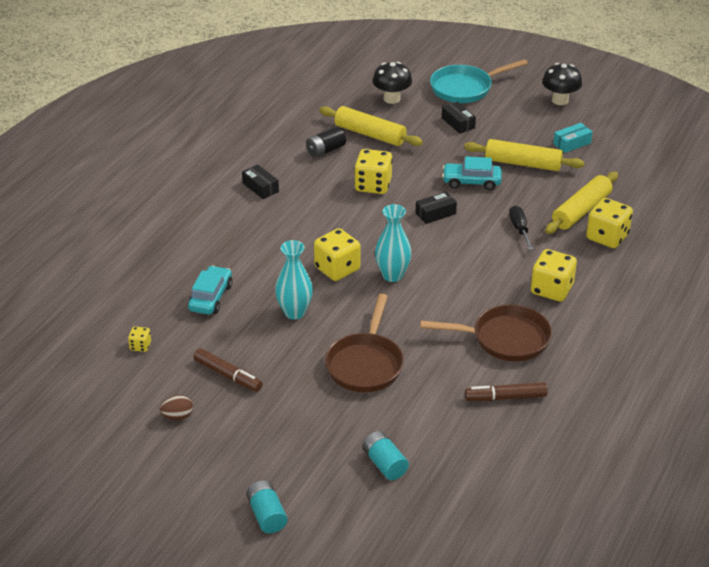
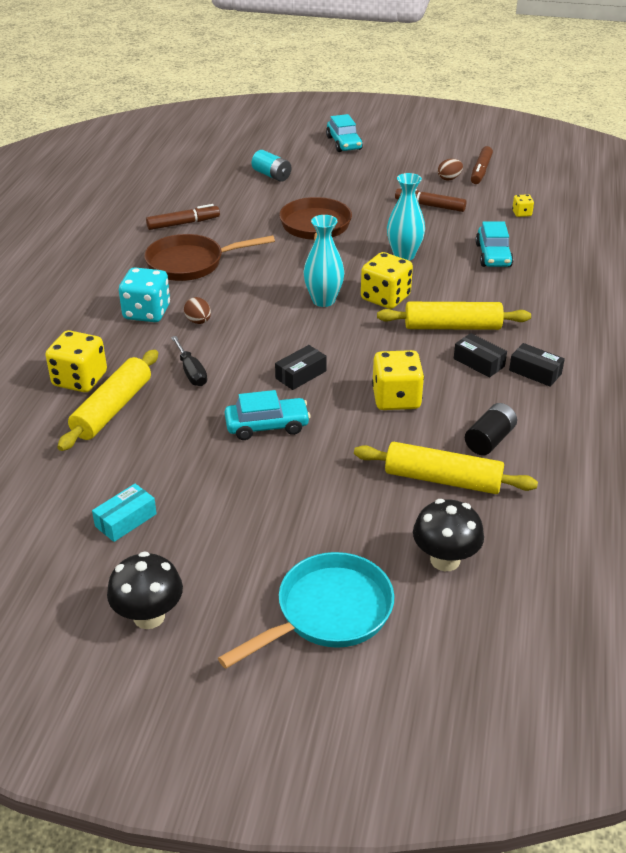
camera: 165 degrees right, 0 degrees up
turquoise battery [246,480,288,533] -> turquoise car [326,114,363,152]
black box [442,102,476,134] -> black box moved to [454,333,507,378]
yellow rolling pin [464,139,584,171] -> yellow rolling pin moved to [377,302,531,330]
yellow dice [531,249,577,302] -> turquoise dice [119,267,170,322]
none -> brown egg [184,297,211,324]
none -> brown marker [471,146,493,184]

